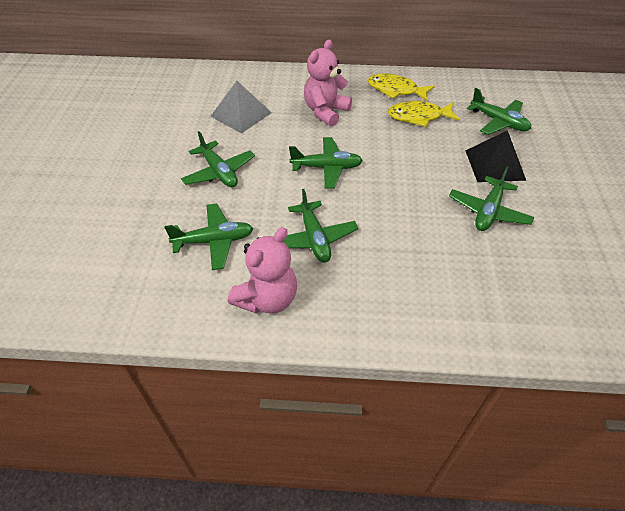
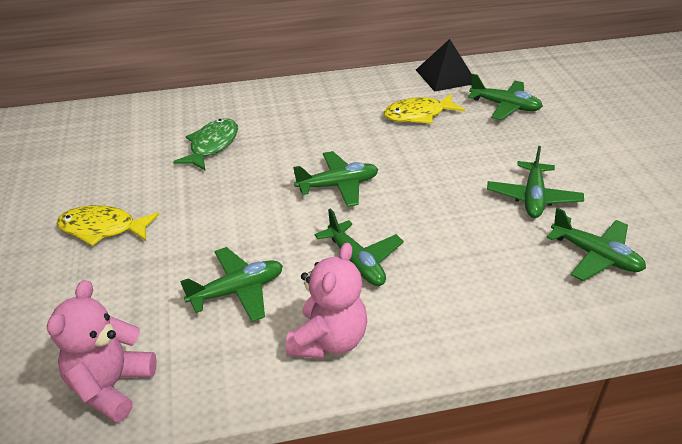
camera: 15 degrees left, 10 degrees down
green plane [181,131,255,187] -> green plane moved to [546,208,646,281]
grey pyramid [210,81,272,133] -> green fish [173,118,238,171]
pink teddy bear [304,39,352,126] -> pink teddy bear moved to [47,280,157,423]
yellow fish [368,73,435,102] -> yellow fish moved to [57,205,159,246]
black pyramid [465,130,526,182] -> black pyramid moved to [416,39,472,92]

